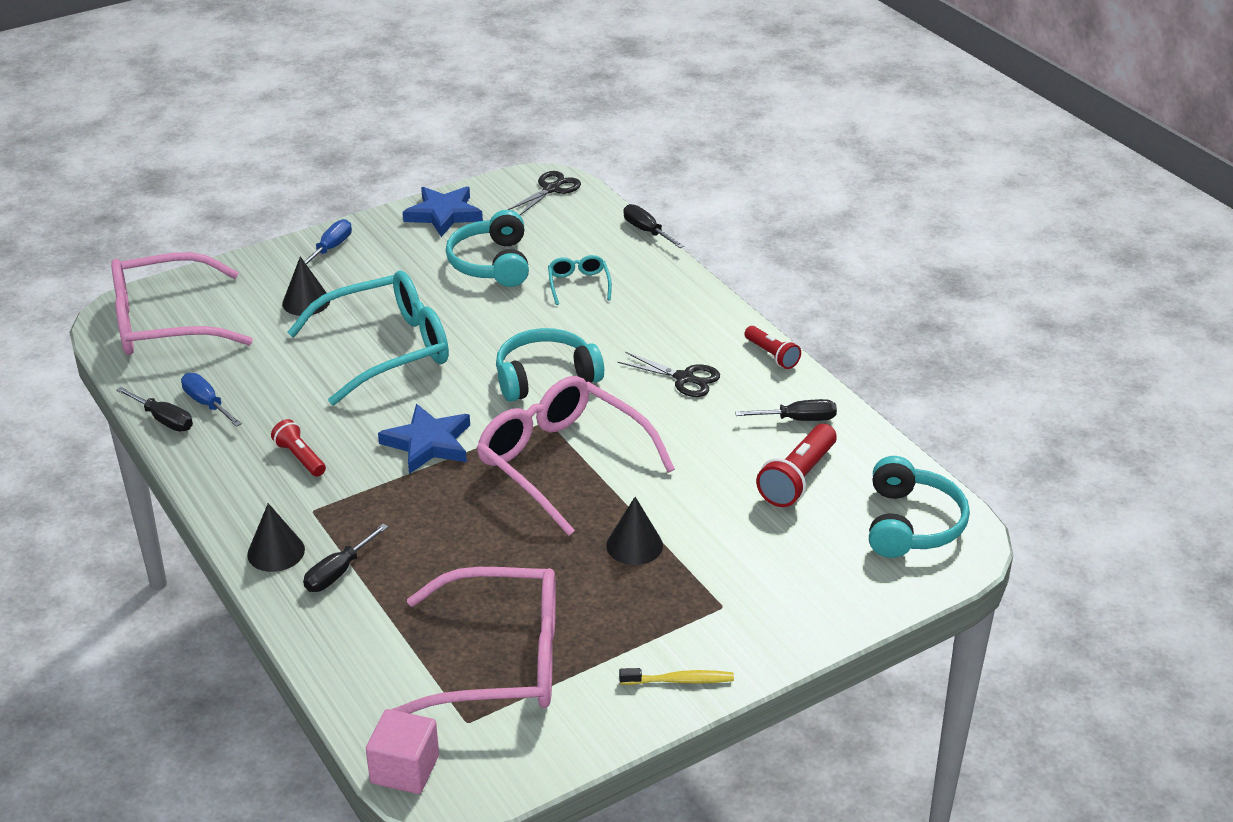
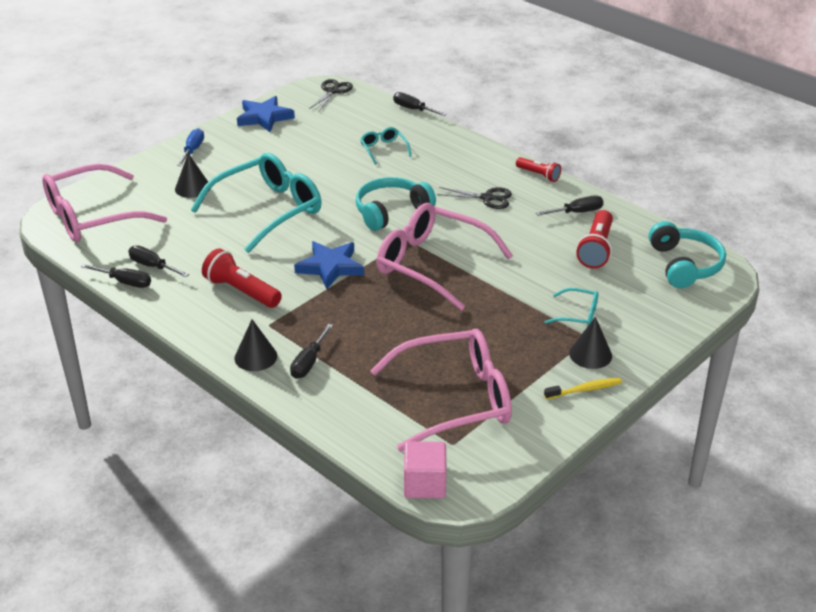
camera: 15 degrees left, 0 degrees up
blue screwdriver [181,373,242,427] -> black screwdriver [128,246,189,277]
red flashlight [271,419,326,476] -> red flashlight [202,248,282,308], size x1.60
turquoise headphones [446,210,529,287] -> none
black cone [606,497,663,565] -> black cone moved to [569,317,612,369]
none -> turquoise glasses [545,288,598,327]

